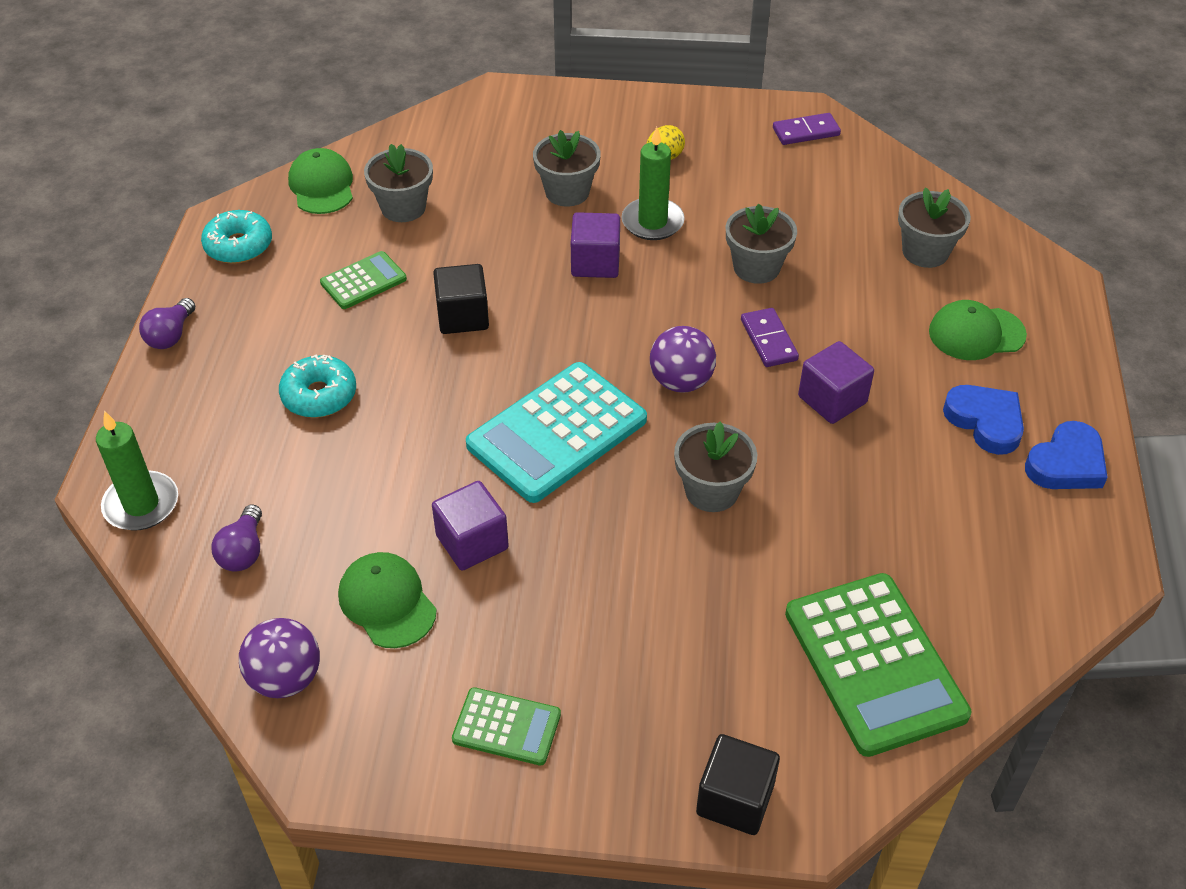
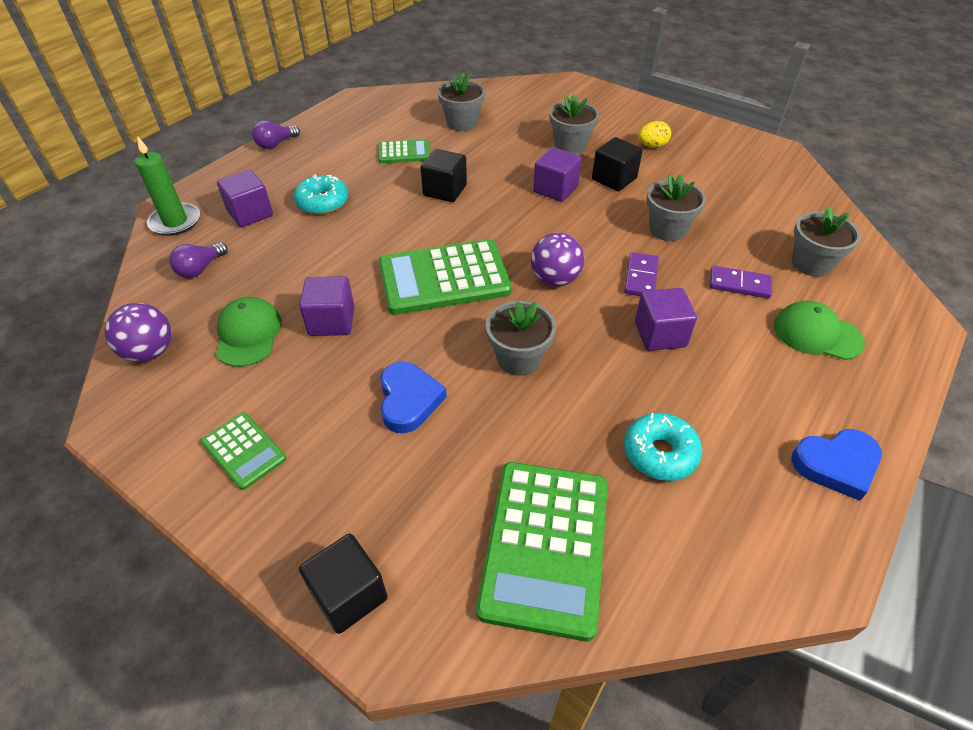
camera: 30 degrees right, 0 degrees up
turquoise donut [201,210,272,264] -> turquoise donut moved to [624,413,702,481]
green cap [288,148,353,214] -> none
turquoise calculator [466,362,647,503] -> green calculator [379,239,512,315]
green candle [622,127,685,240] -> black cube [592,137,643,191]
purple domino [773,113,841,145] -> purple domino moved to [710,266,772,298]
blue heart [943,385,1024,455] -> blue heart moved to [380,361,447,433]
none -> purple cube [217,170,273,227]

